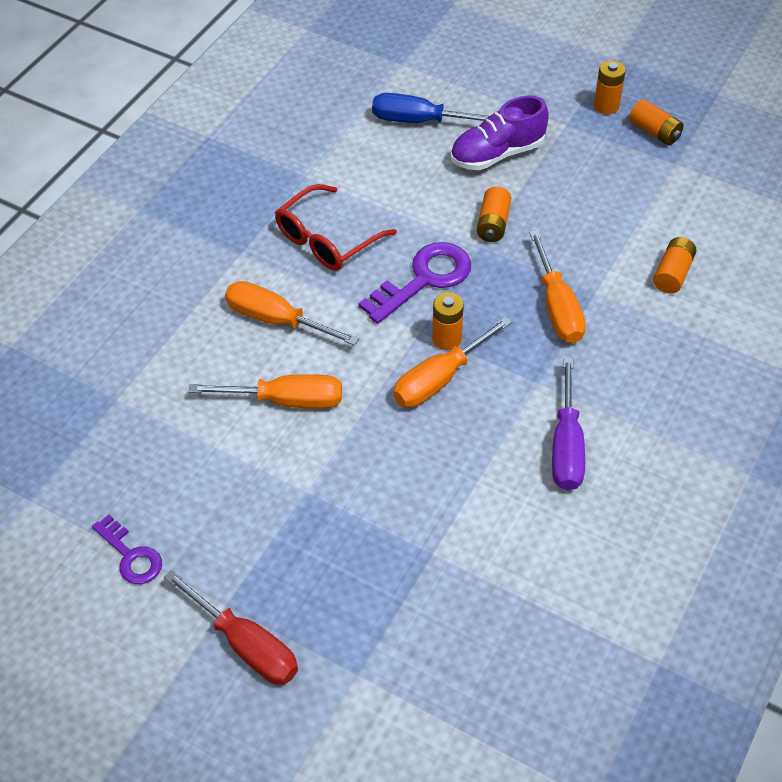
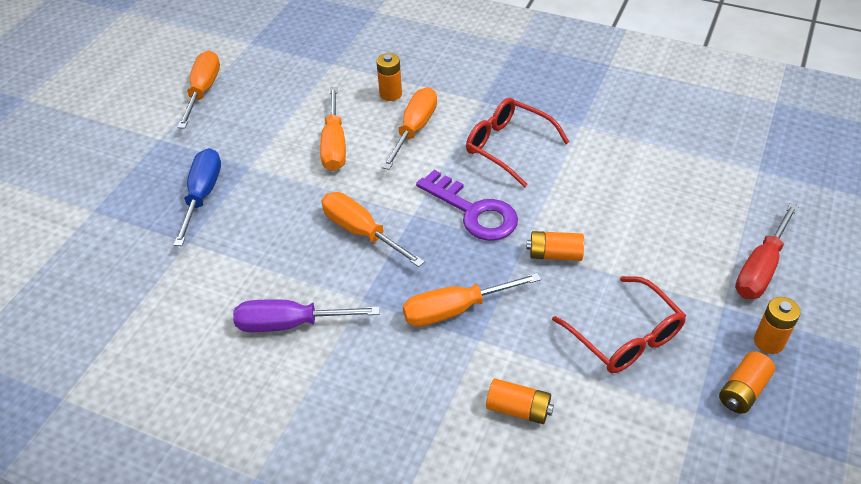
camera: 85 degrees right, 5 degrees down
purple key [92,515,162,584] -> orange screwdriver [178,51,220,129]
red screwdriver [164,570,298,685] -> red screwdriver moved to [735,203,799,299]
blue screwdriver [372,93,489,123] -> blue screwdriver moved to [174,148,221,246]
orange battery [432,293,464,350] -> orange battery moved to [376,53,402,101]
purple shoe [451,95,549,170] -> none
none -> red glasses [552,276,686,373]

